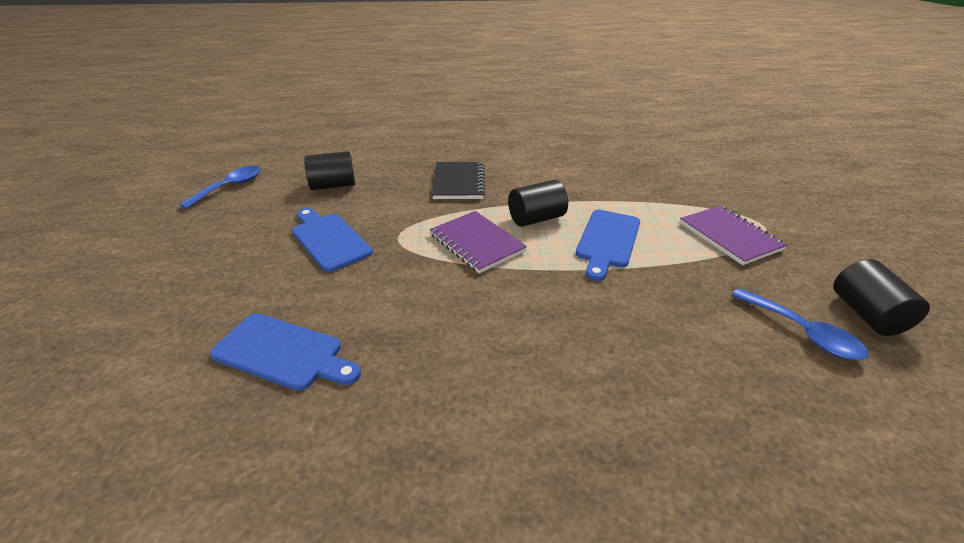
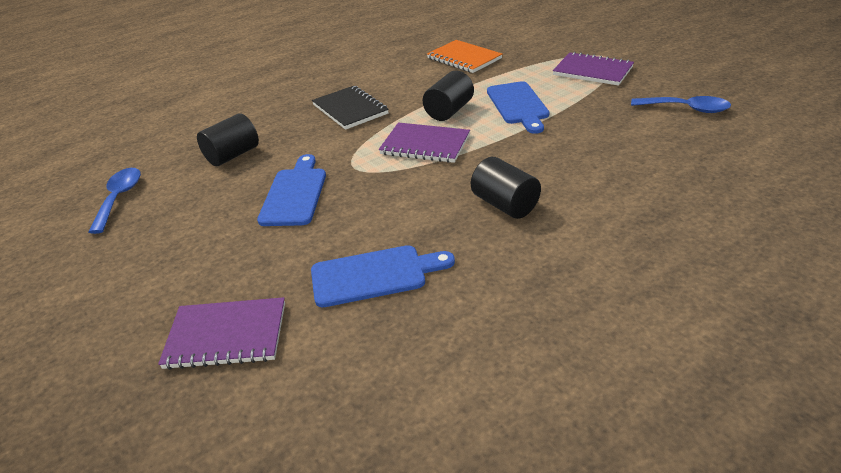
camera: 30 degrees left, 0 degrees up
blue cutting board [292,208,373,272] -> blue cutting board turned 75 degrees clockwise [257,154,326,226]
black cylinder [833,259,930,336] -> black cylinder moved to [471,157,541,219]
none -> purple notebook [158,297,285,370]
none -> orange notebook [427,40,502,73]

